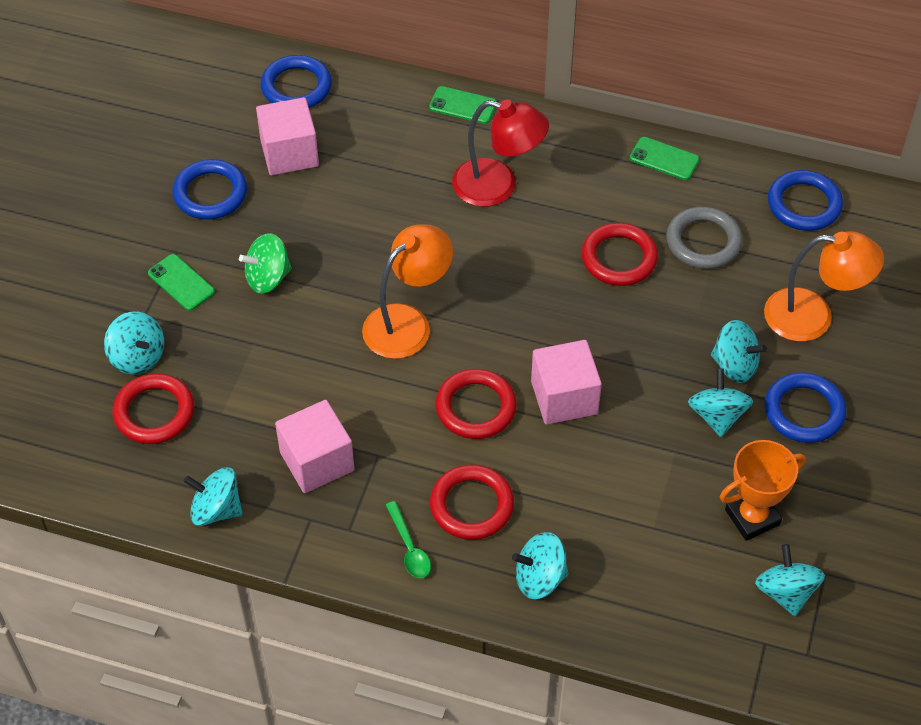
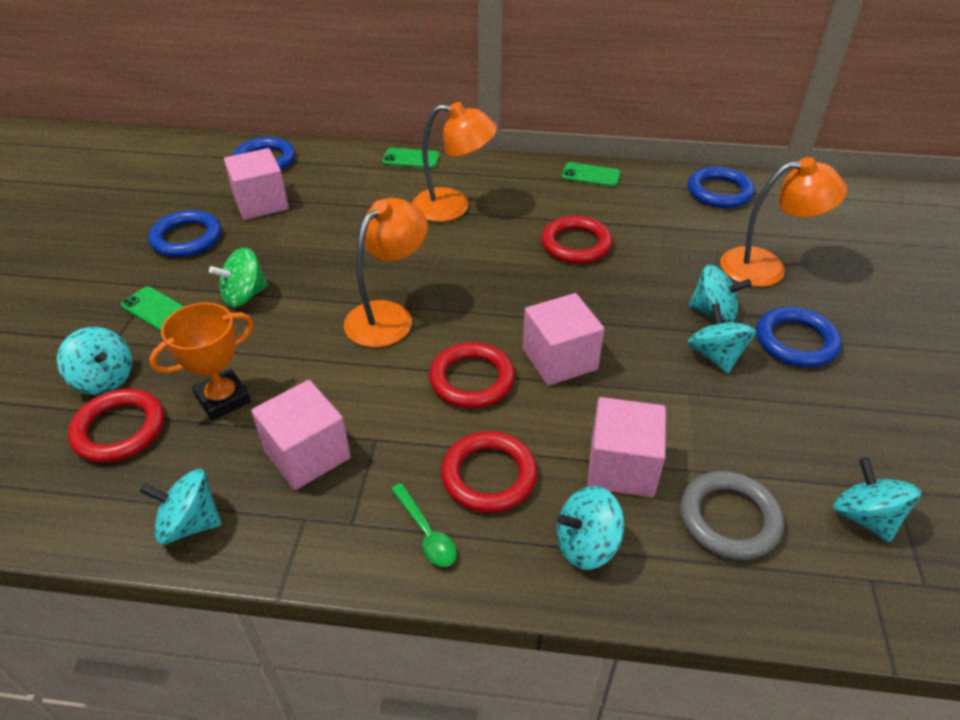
camera: 10 degrees left, 10 degrees down
red lamp [452,99,549,207] -> orange lamp [412,102,497,222]
grey ring [666,207,743,269] -> grey ring moved to [680,471,784,560]
orange trophy [720,440,806,541] -> orange trophy moved to [149,302,254,421]
none -> pink cube [587,397,666,497]

